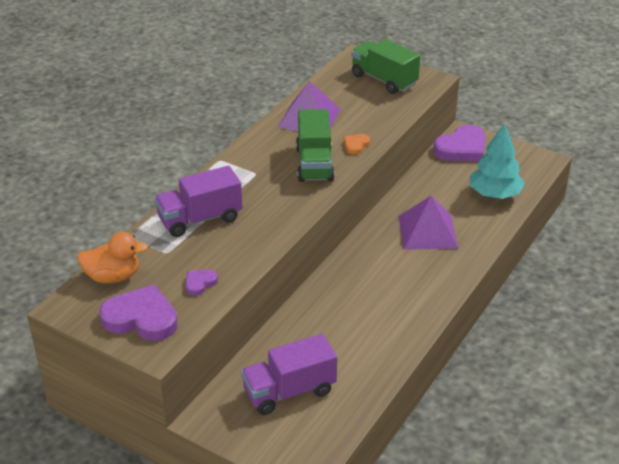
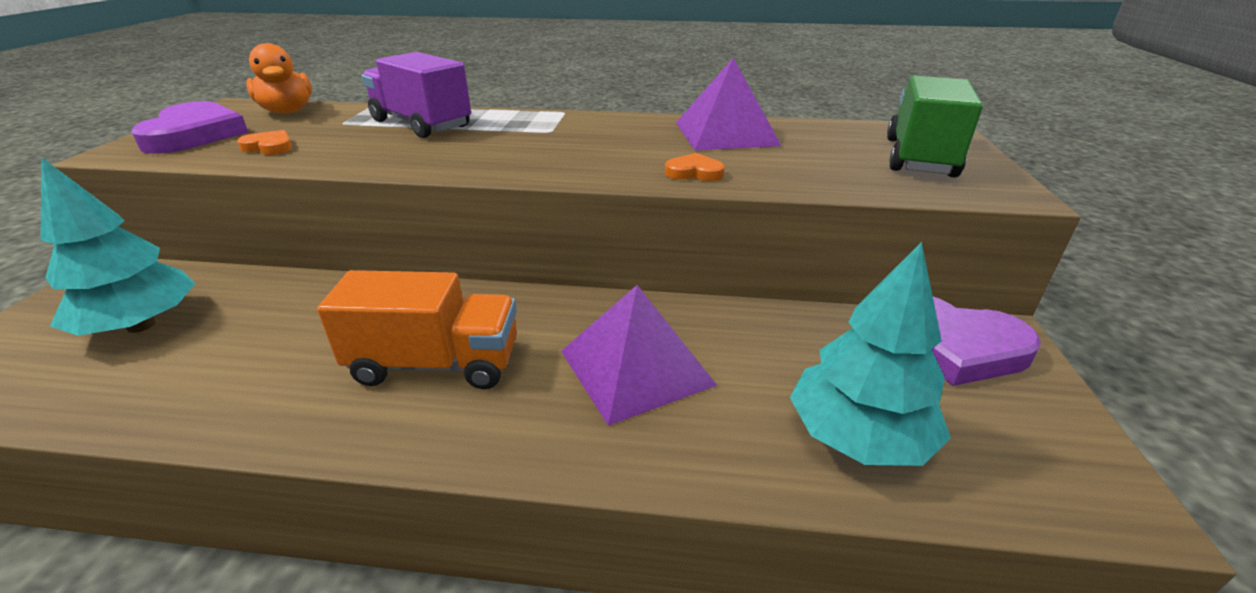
camera: 65 degrees right, 5 degrees down
purple heart [185,269,218,296] -> orange heart [237,130,292,155]
purple truck [241,334,337,415] -> turquoise tree [40,157,196,336]
green truck [296,109,335,182] -> none
none -> orange truck [317,270,517,389]

